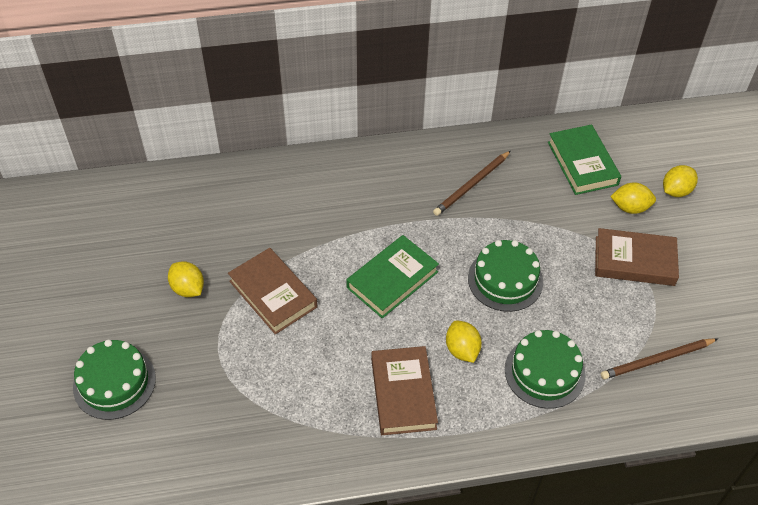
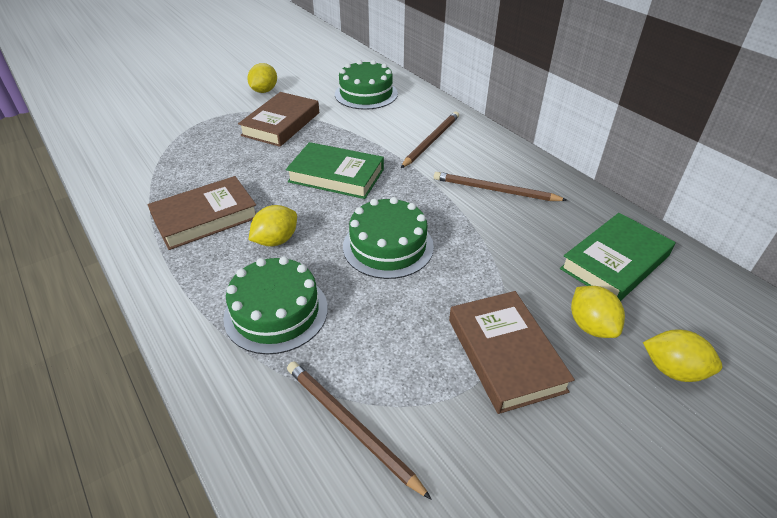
camera: 65 degrees right, 10 degrees down
green cake [73,339,156,420] -> green cake moved to [335,60,398,110]
none -> brown pencil [401,111,459,168]

